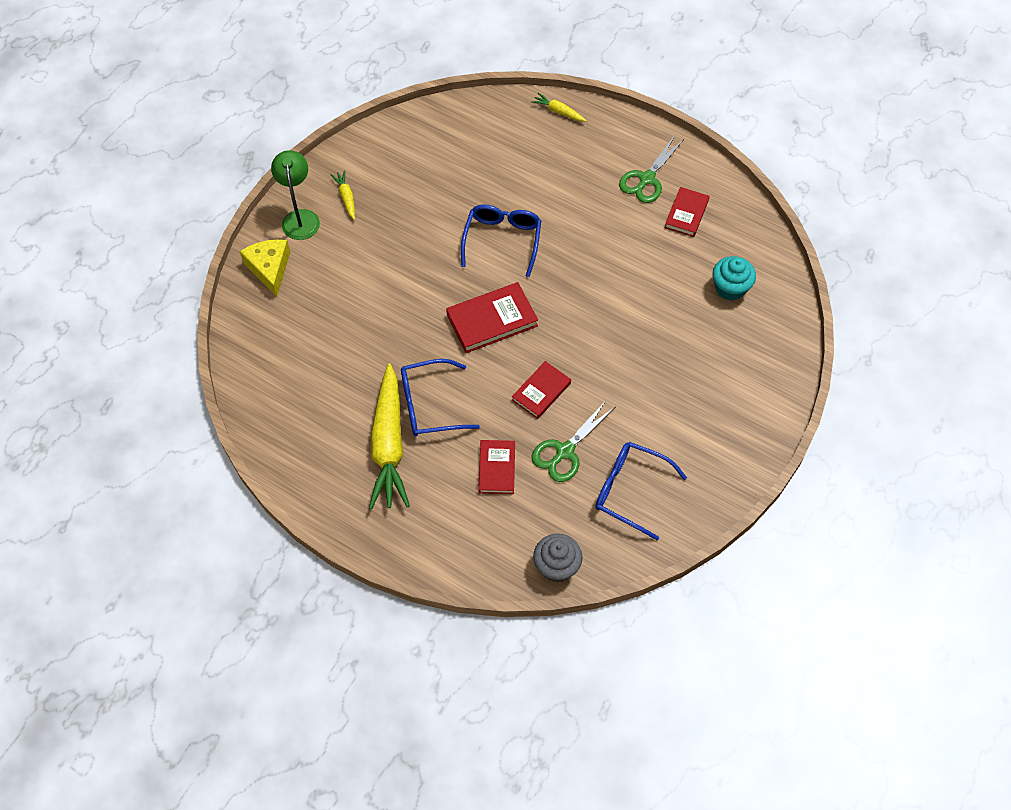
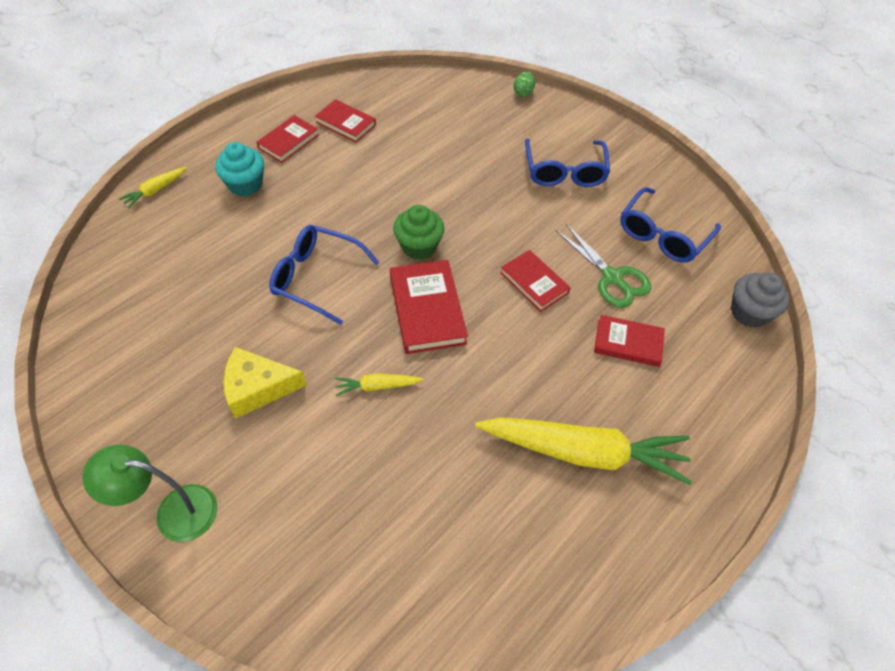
camera: 80 degrees left, 5 degrees down
yellow cheese [240,239,290,297] -> yellow cheese moved to [224,347,307,419]
yellow carrot [331,171,355,220] -> yellow carrot moved to [335,373,423,396]
blue glasses [401,359,480,436] -> blue glasses moved to [525,139,610,187]
green scissors [619,135,684,203] -> red book [256,115,319,163]
turquoise cupcake [713,256,756,301] -> turquoise cupcake moved to [215,142,264,196]
none -> green cupcake [393,205,444,260]
none -> green egg [513,72,535,97]

